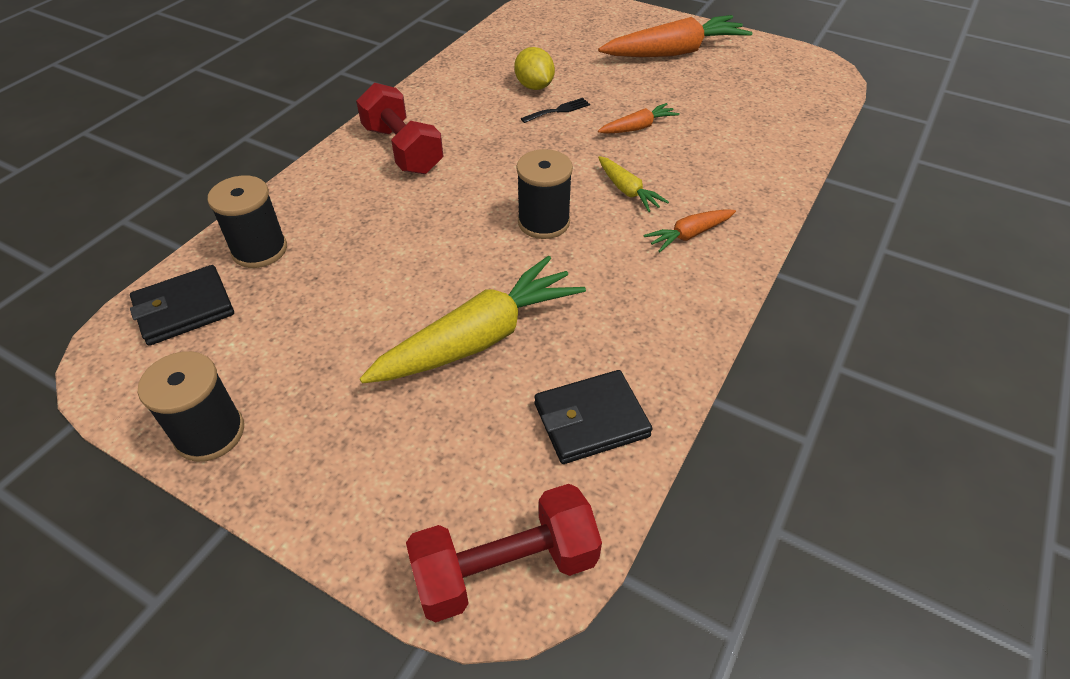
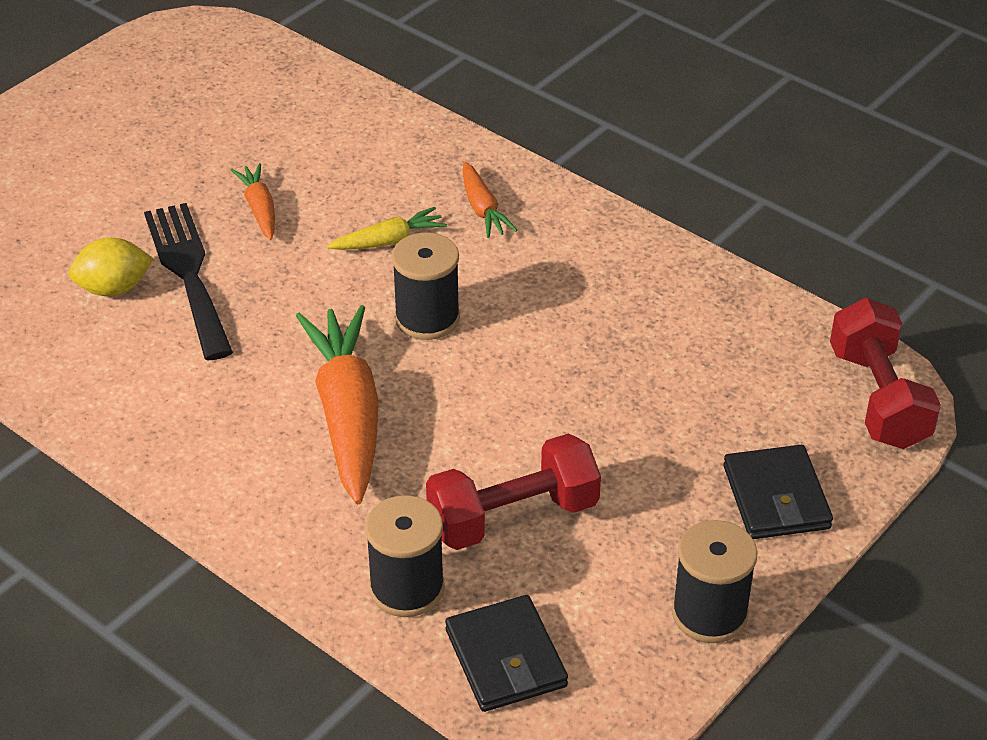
camera: 80 degrees left, 5 degrees down
red dumbbell [356,83,443,174] -> red dumbbell moved to [426,434,601,550]
yellow carrot [360,256,586,383] -> none
black fork [521,98,590,123] -> black fork [144,203,233,360], size x2.21
black wallet [534,370,652,464] -> black wallet moved to [723,445,833,539]
orange carrot [598,15,753,57] -> orange carrot moved to [296,305,379,504]

